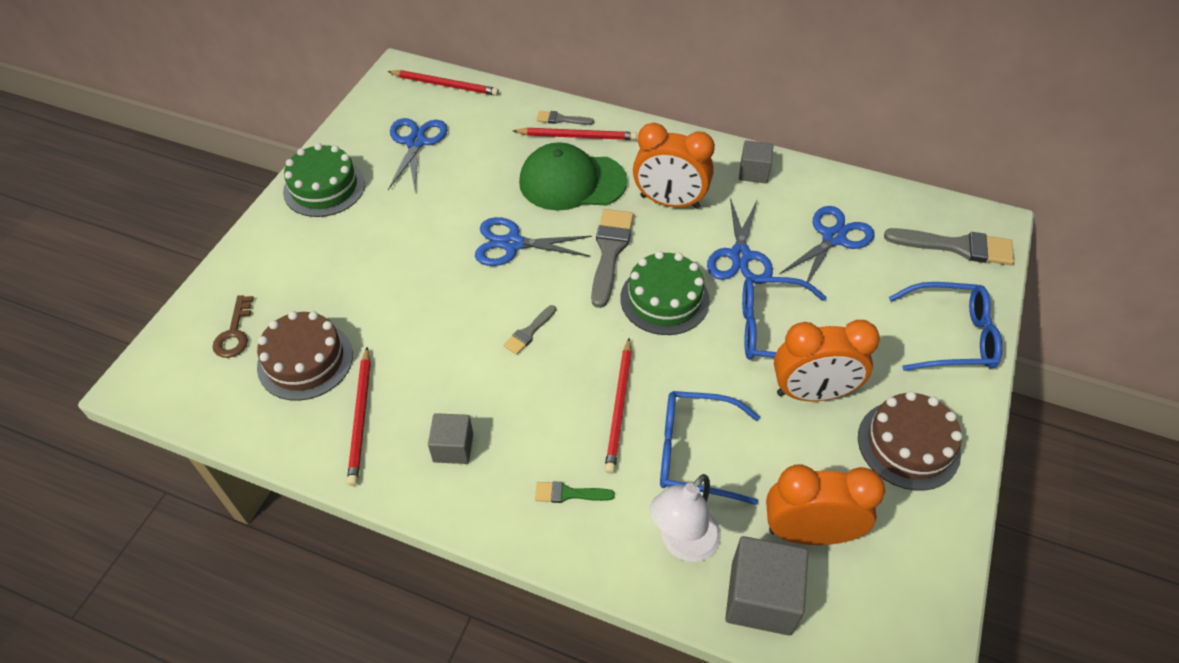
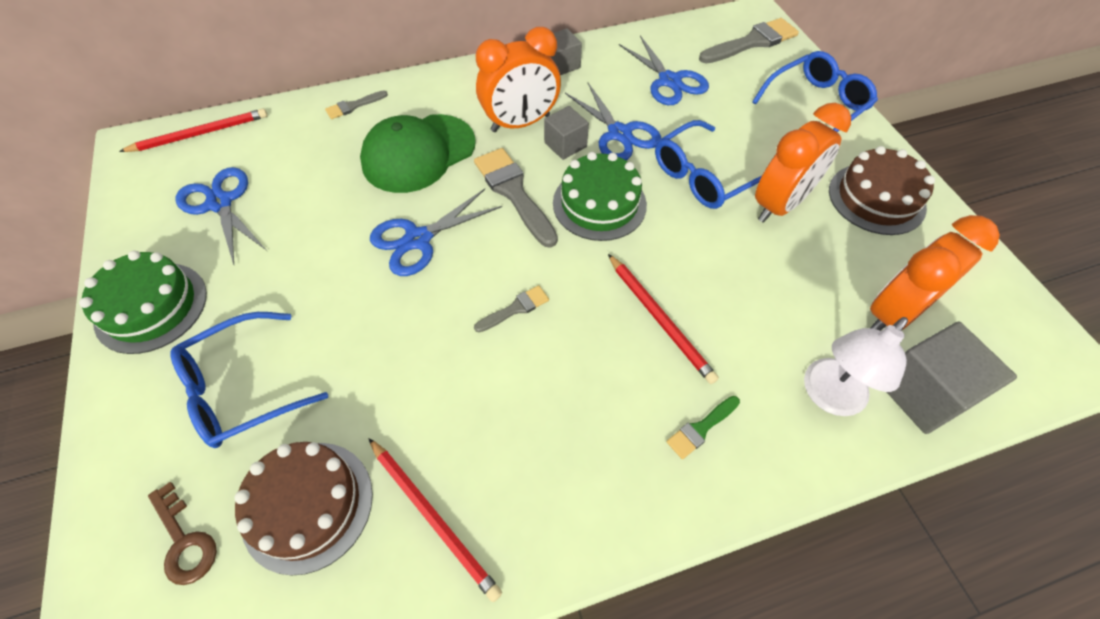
camera: 40 degrees left, 5 degrees up
grey cube [428,413,473,464] -> grey cube moved to [544,106,589,160]
grey brush [503,305,556,355] -> grey brush turned 120 degrees counterclockwise [474,285,549,332]
red pencil [513,128,637,140] -> none
white lamp [650,474,721,562] -> white lamp turned 45 degrees clockwise [804,317,908,416]
blue glasses [660,391,760,505] -> blue glasses moved to [170,312,328,448]
blue scissors [779,206,875,289] -> blue scissors turned 150 degrees clockwise [619,35,709,105]

